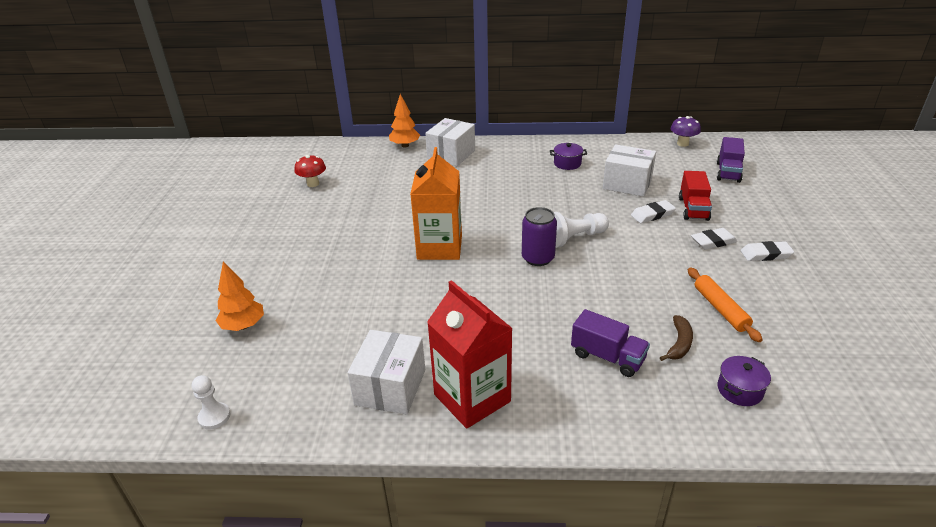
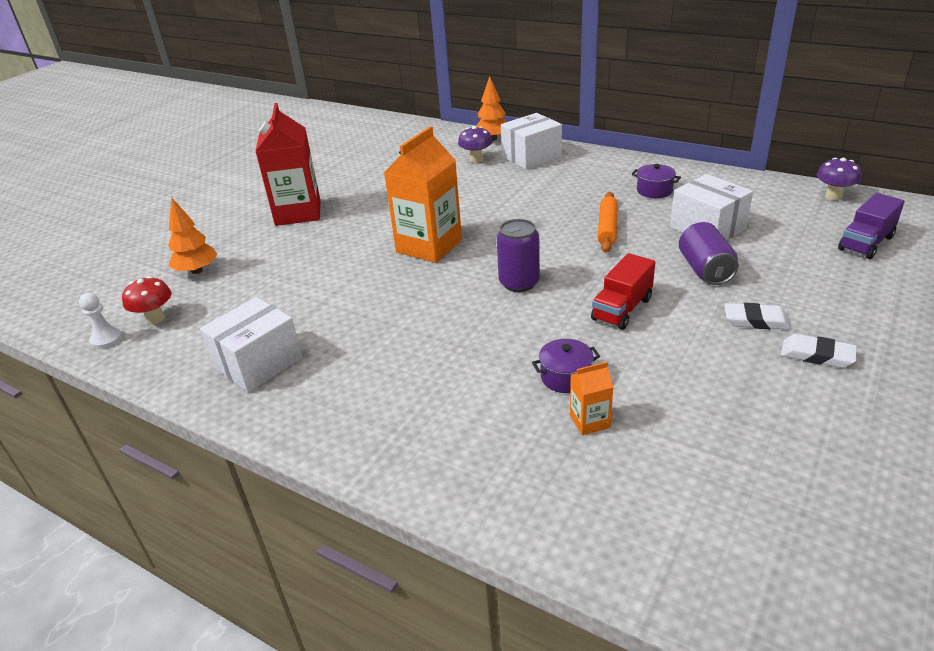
camera: 30 degrees right, 0 degrees up
red mushroom [294,155,326,187] -> red mushroom moved to [122,276,171,325]
red carton [427,280,513,429] -> red carton moved to [256,103,321,226]
white pawn [554,212,609,248] -> none
purple truck [571,309,650,377] -> none
white eraser [631,200,676,223] -> purple can [679,222,739,285]
brown banana [660,315,693,361] -> orange carton [570,362,613,435]
red truck [679,171,712,221] -> red truck moved to [591,253,655,330]
orange rolling pin [688,267,762,342] -> orange rolling pin moved to [598,192,618,252]
purple pot [718,356,771,406] -> purple pot moved to [532,339,600,393]
none -> purple mushroom [458,126,493,163]

